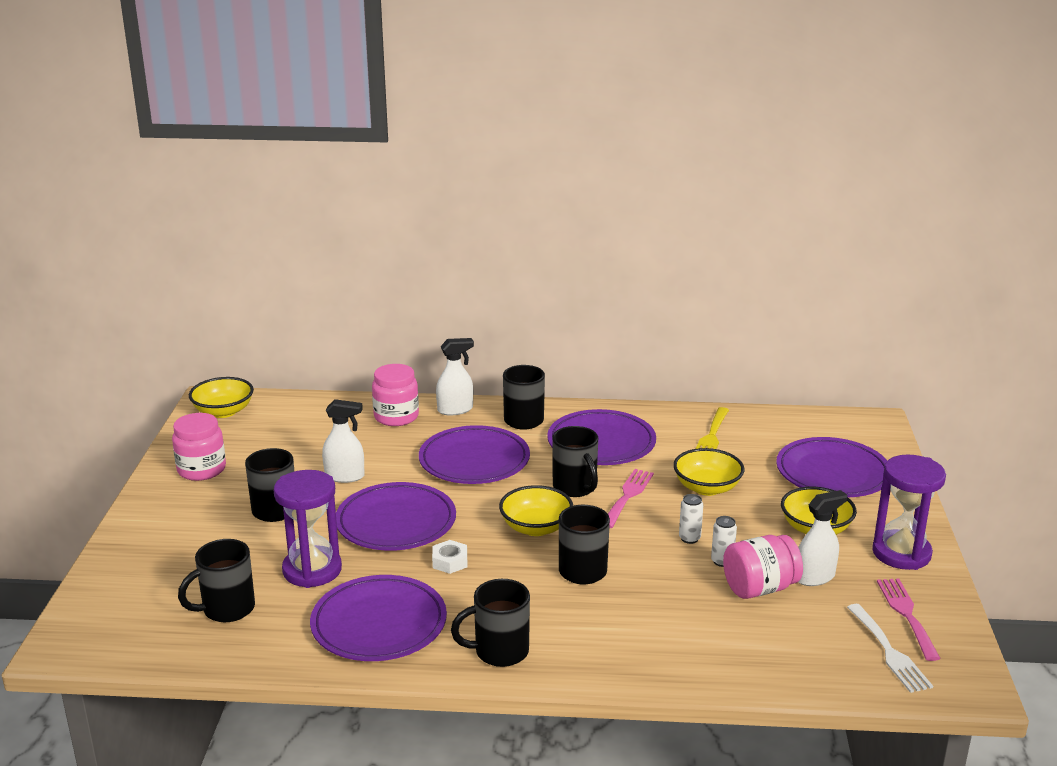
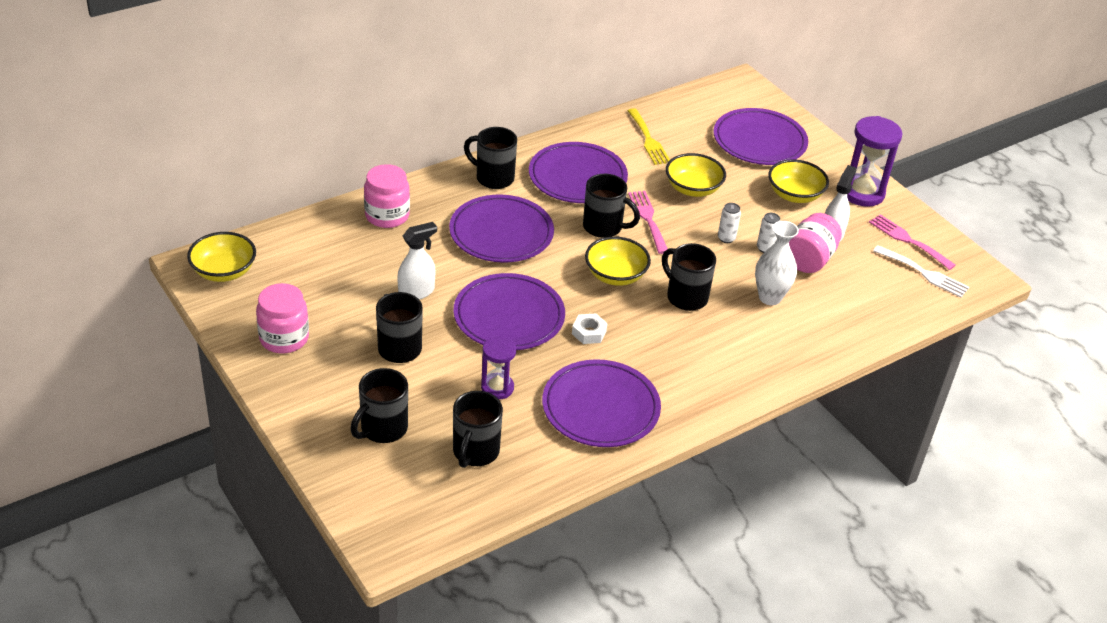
camera: 40 degrees left, 15 degrees up
purple hourglass [274,470,342,588] -> purple hourglass [481,336,517,399], size x0.61
white spray bottle [436,338,474,415] -> none
black mug [451,579,530,667] -> black mug moved to [350,368,408,443]
none -> white vase [755,221,799,305]

